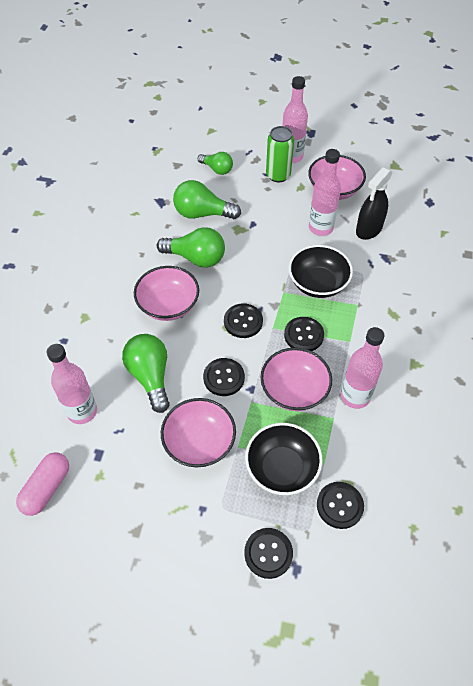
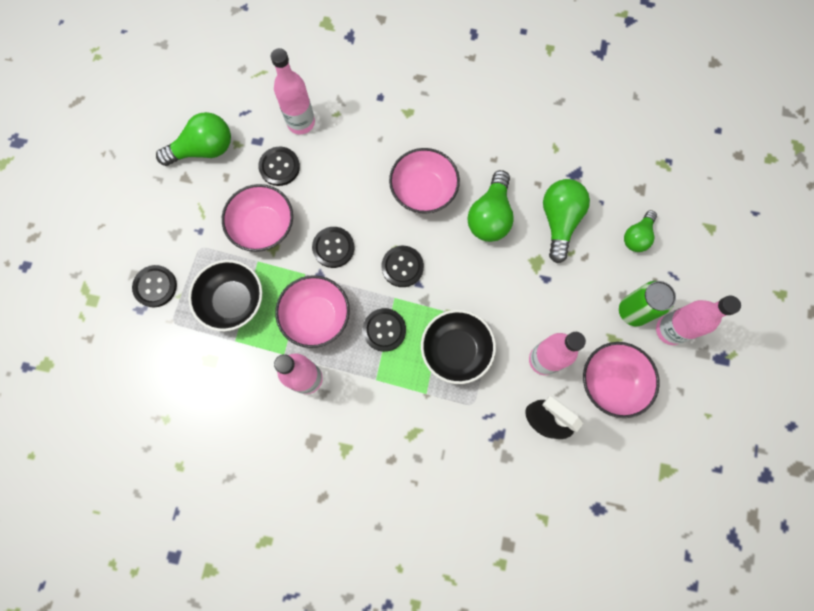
camera: 90 degrees right, 20 degrees up
pink capsule [16,452,69,516] -> none
green light bulb [122,334,170,413] -> green light bulb moved to [156,112,231,166]
black button [317,482,364,529] -> black button moved to [258,147,300,186]

